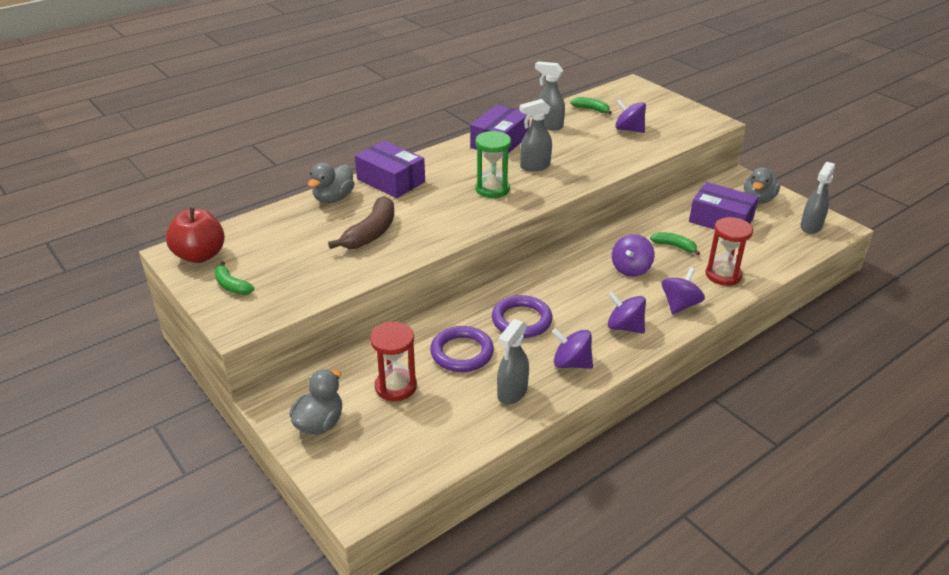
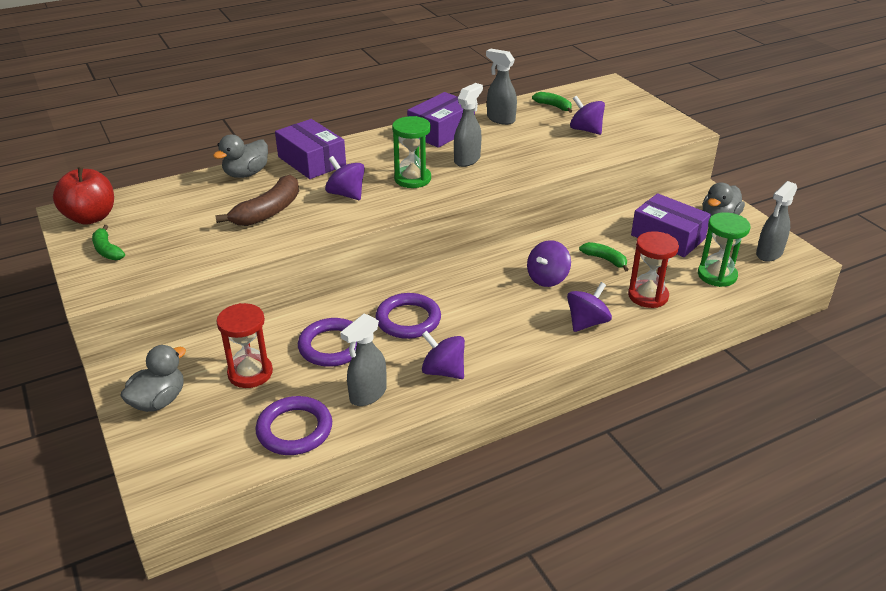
camera: 10 degrees right, 0 degrees up
grey spray bottle [520,99,552,172] -> grey spray bottle turned 135 degrees clockwise [454,83,483,167]
purple spinning top [608,292,646,334] -> purple spinning top moved to [325,156,365,200]
none -> purple ring [255,396,332,455]
none -> green hourglass [698,212,750,287]

